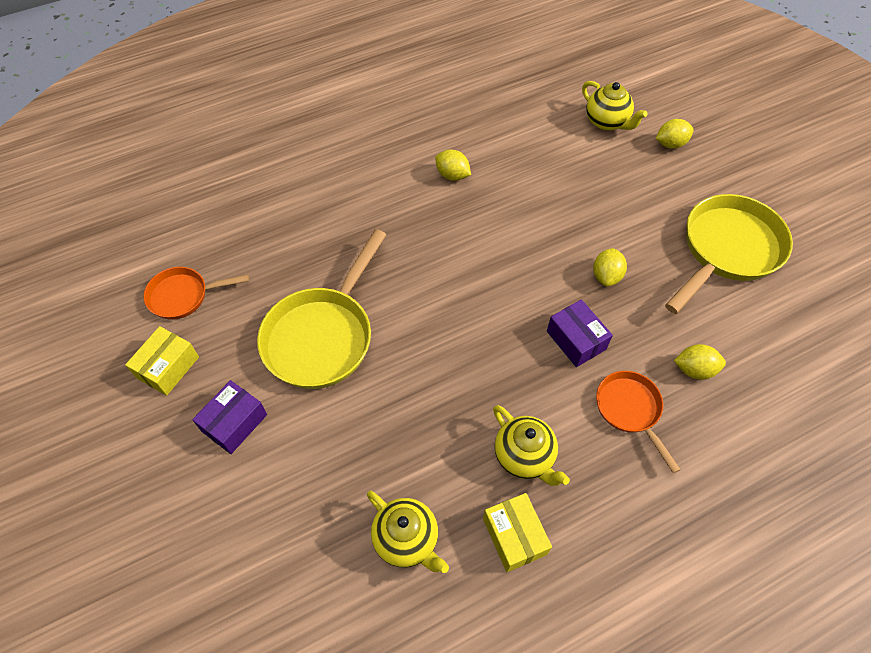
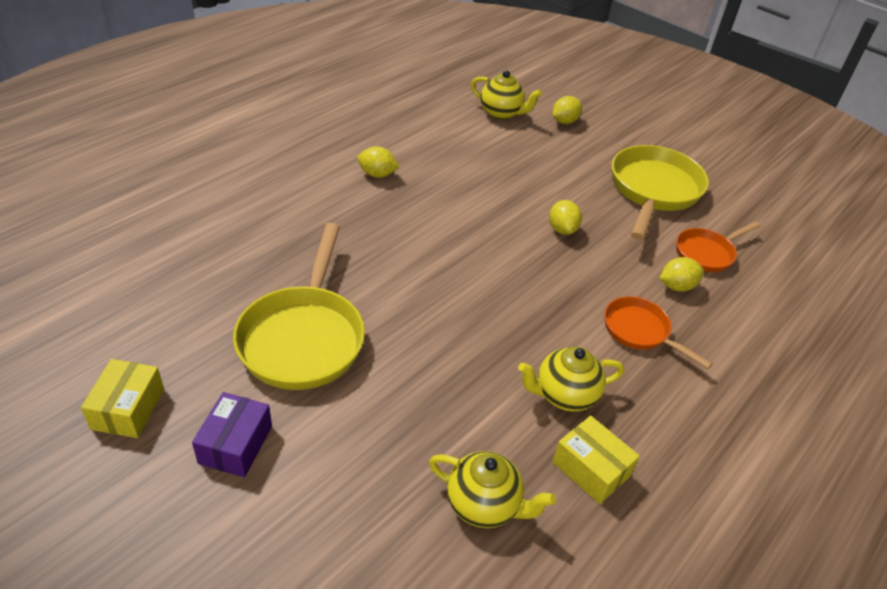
camera: 25 degrees left, 15 degrees down
orange pan [143,267,249,320] -> orange pan moved to [676,221,760,272]
yellow teapot [493,405,570,486] -> yellow teapot turned 135 degrees clockwise [518,347,624,412]
purple box [547,299,613,367] -> none

